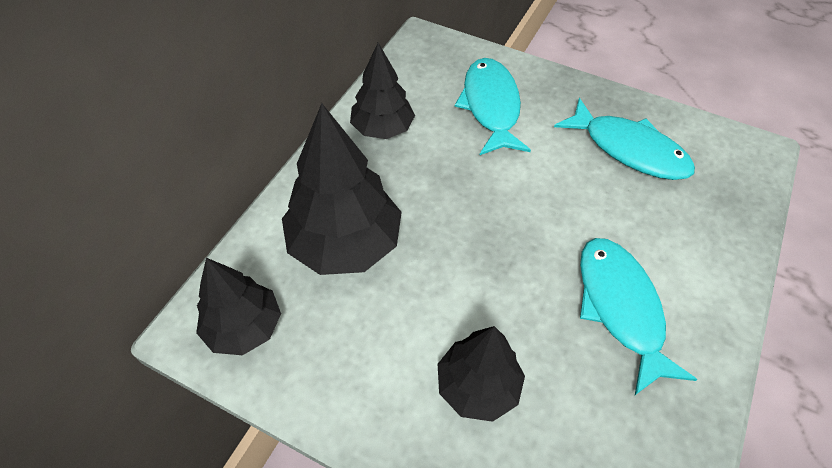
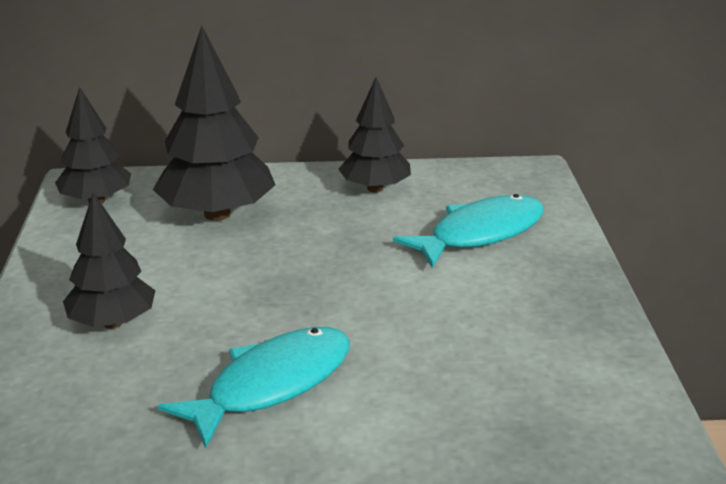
camera: 60 degrees right, 25 degrees down
turquoise fish [554,98,695,180] -> none

